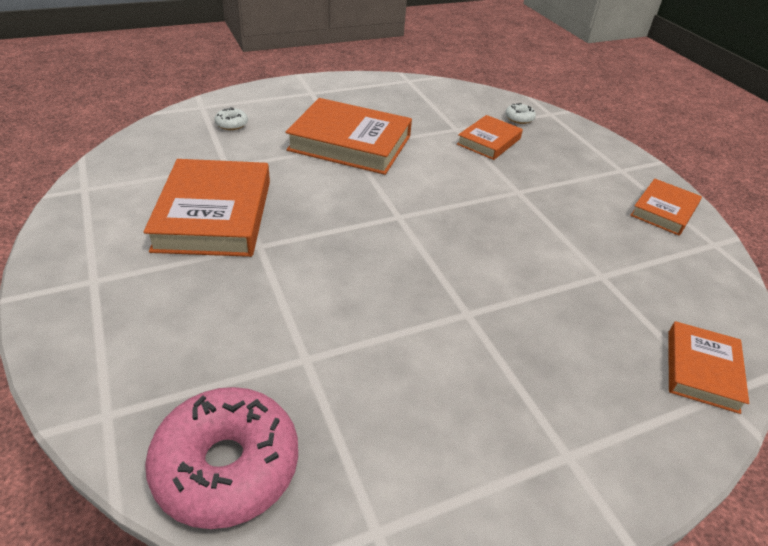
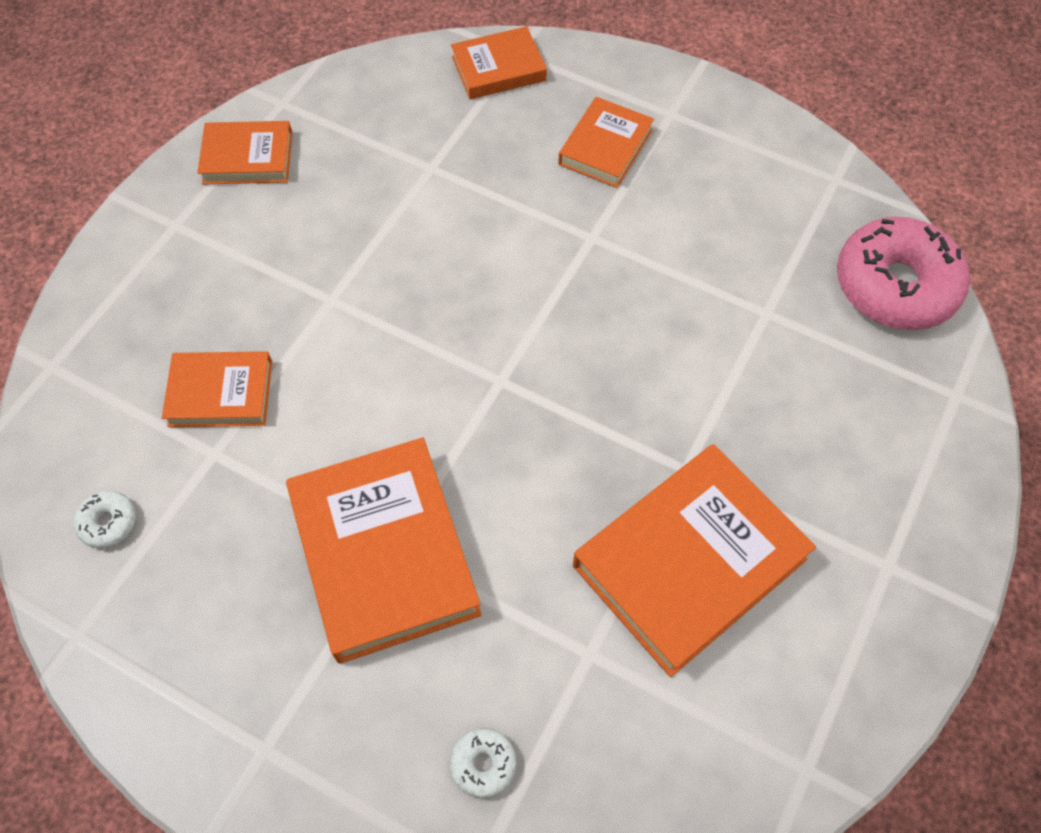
camera: 125 degrees left, 20 degrees up
white donut [505,103,536,124] -> white donut moved to [74,491,136,548]
none -> orange book [558,97,654,188]

